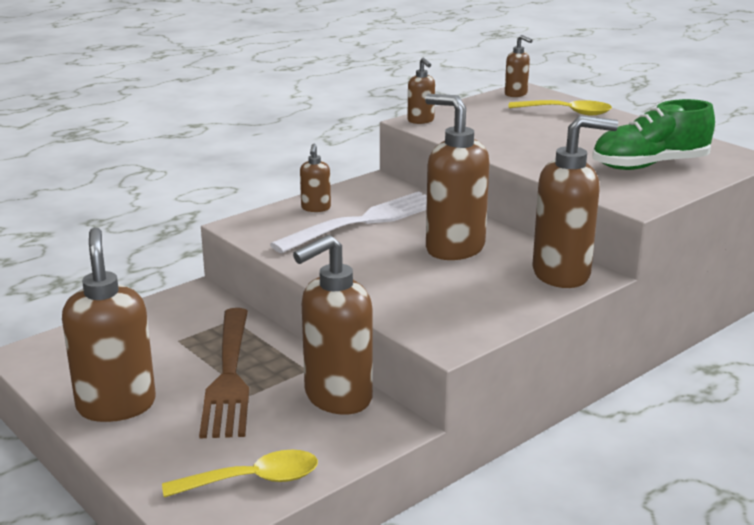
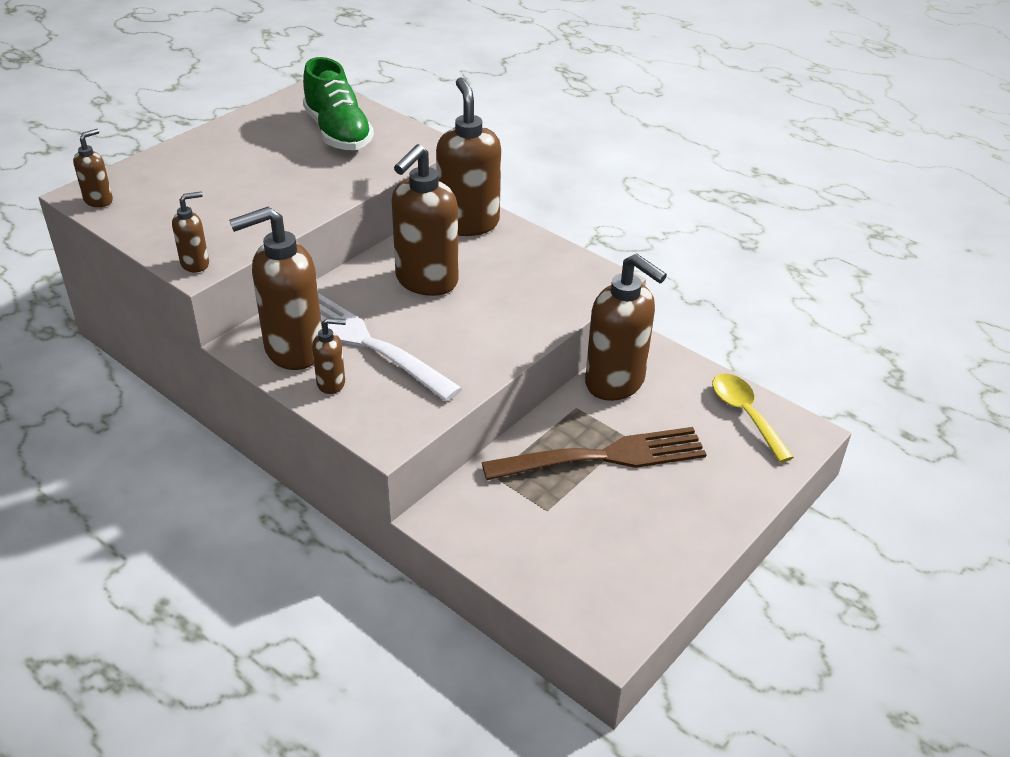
camera: 100 degrees left, 15 degrees up
brown soap dispenser [62,227,156,422] -> brown soap dispenser moved to [229,207,322,370]
yellow spoon [508,100,612,115] -> none

